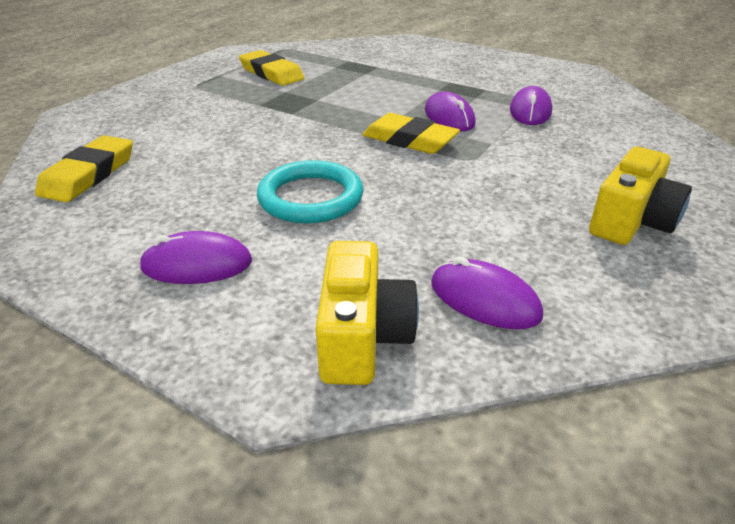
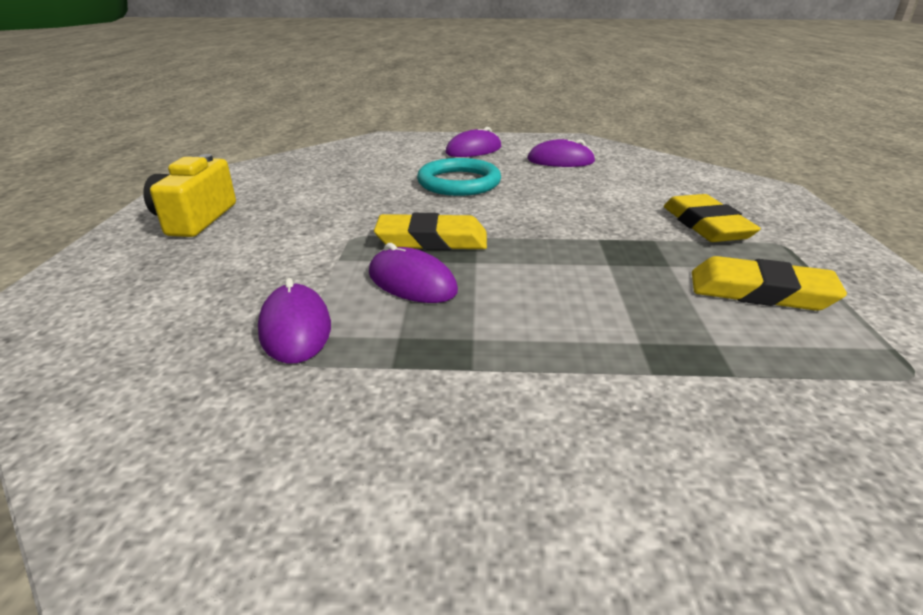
camera: 150 degrees right, 5 degrees down
yellow eraser [35,136,133,202] -> yellow eraser moved to [664,194,761,242]
yellow camera [316,241,419,385] -> none
purple mouse [431,256,543,329] -> purple mouse moved to [527,139,596,167]

